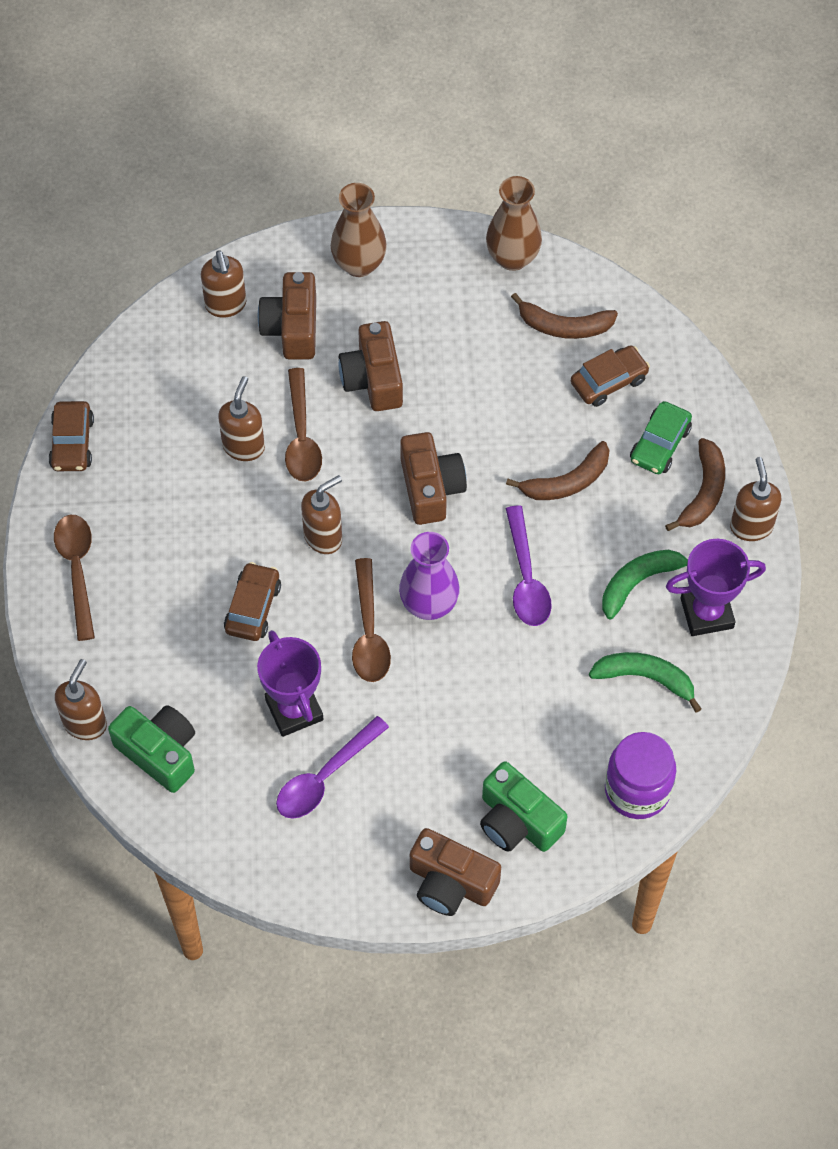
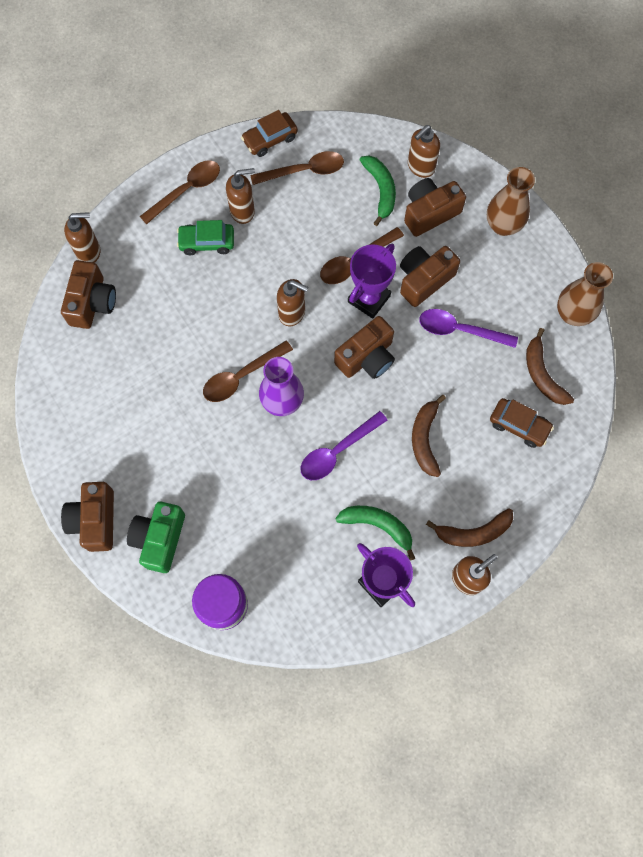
camera: 60 degrees right, 10 degrees up
green camera [108,705,195,793] -> brown camera [61,260,116,329]
brown soap dispenser [218,376,265,461] -> brown soap dispenser moved to [226,168,255,224]
brown car [224,562,281,641] -> none
purple trophy [257,630,324,737] -> purple trophy moved to [348,244,396,319]
purple spoon [276,716,389,819] -> purple spoon moved to [419,309,518,348]
brown banana [506,441,610,500] -> brown banana turned 60 degrees clockwise [412,395,446,477]
green banana [589,652,701,713] -> green banana moved to [360,156,396,226]
green car [630,401,692,474] -> green car moved to [177,220,234,255]
none -> brown spoon [250,151,344,185]

